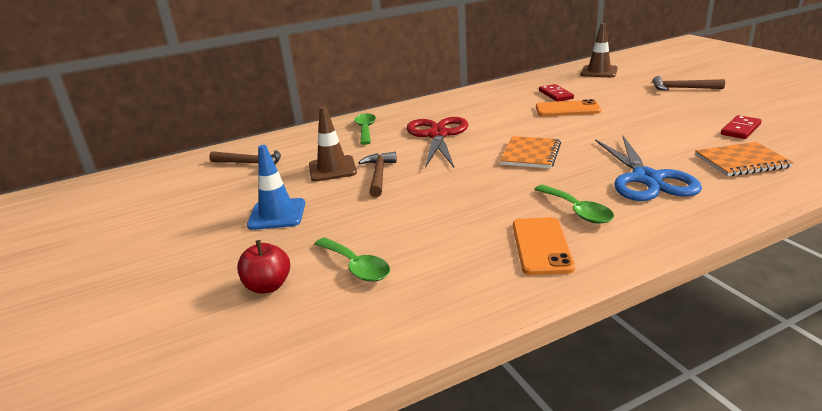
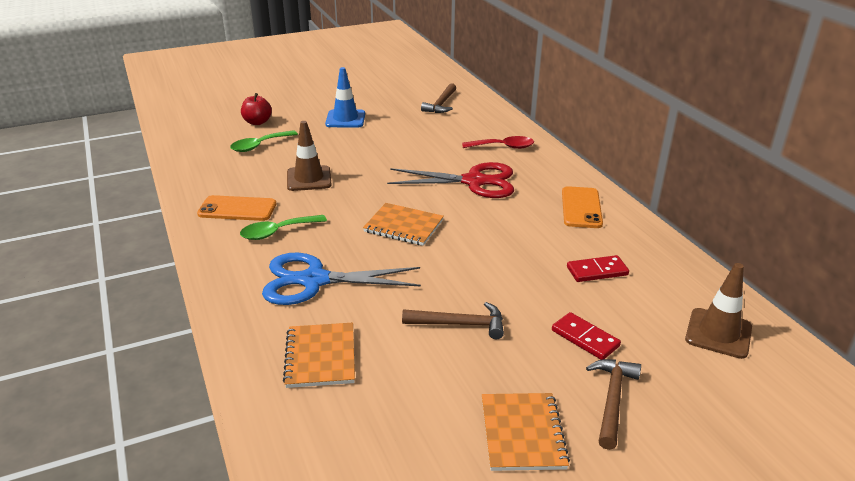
camera: 90 degrees right, 5 degrees up
brown traffic cone [309,106,357,182] -> brown traffic cone moved to [287,121,332,191]
green spoon [354,113,376,145] -> red spoon [462,136,534,149]
brown hammer [358,152,397,197] -> brown hammer moved to [402,302,504,339]
orange phone [536,99,601,116] -> orange phone moved to [562,186,603,228]
red domino [721,115,762,139] -> red domino moved to [552,312,621,360]
none -> orange notebook [482,393,570,471]

